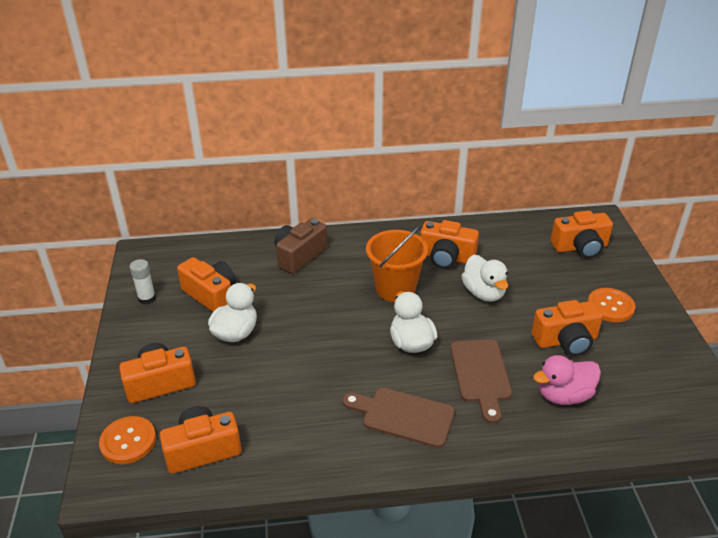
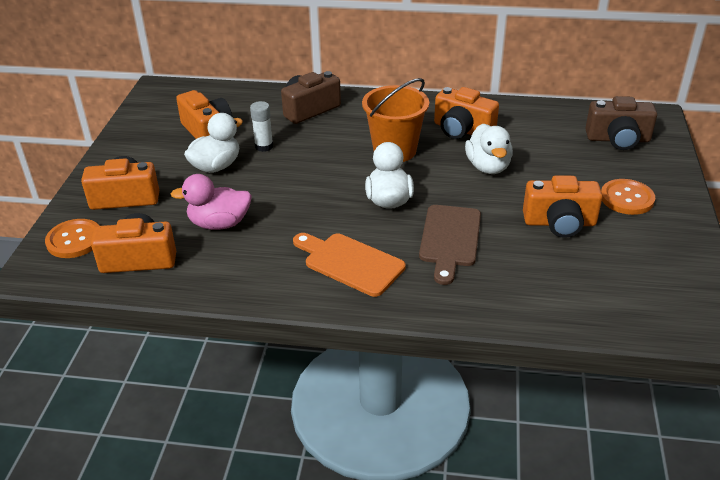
camera: 15 degrees right, 0 degrees up
white glue stick [130,259,156,305] -> white glue stick moved to [250,101,273,152]
brown cutting board [342,388,455,448] -> orange cutting board [293,233,406,297]
pink duck [533,355,601,405] -> pink duck moved to [171,174,252,230]
orange camera [551,211,613,258] -> brown camera [585,96,657,150]

